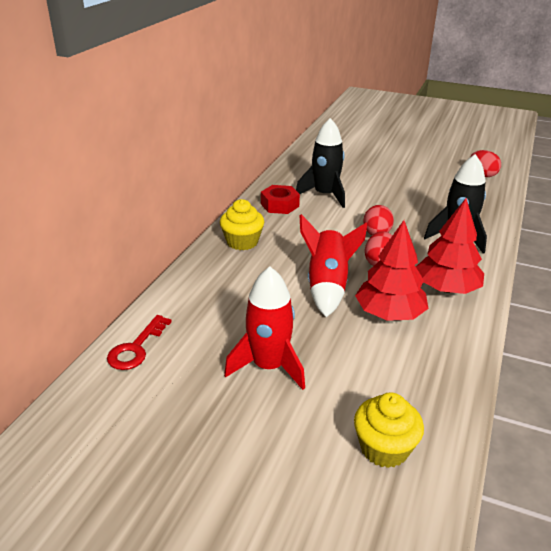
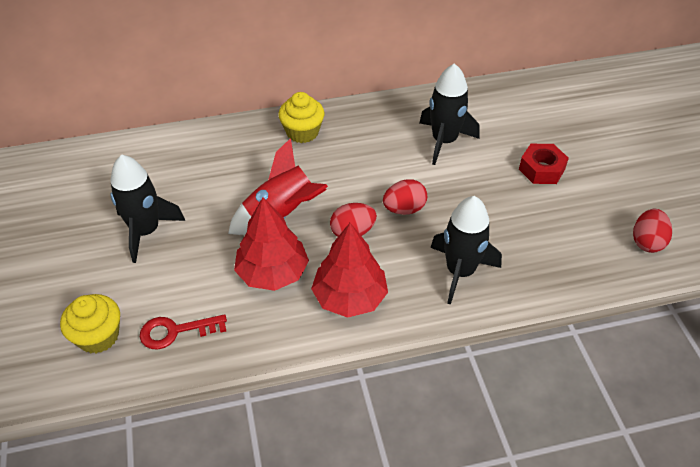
camera: 55 degrees right, 15 degrees up
red key [107,315,172,370] -> red key moved to [140,315,227,350]
red rocket [224,266,305,390] -> black rocket [110,154,185,263]
red nut [261,185,300,214] -> red nut moved to [519,144,569,184]

